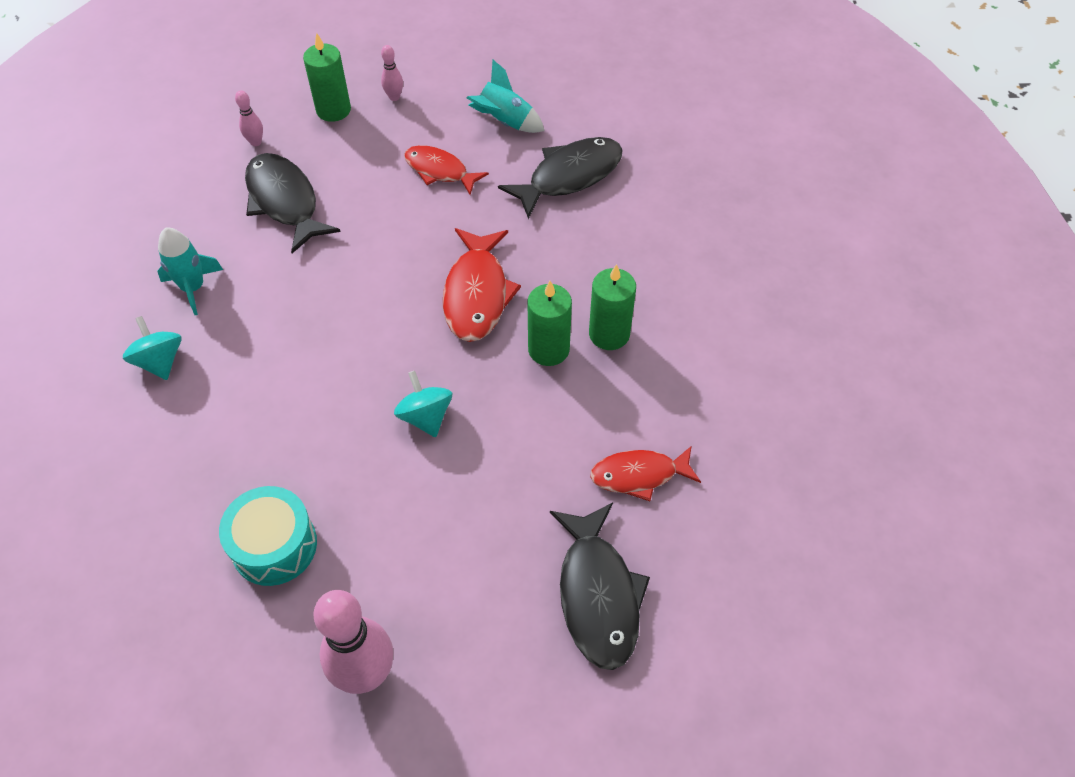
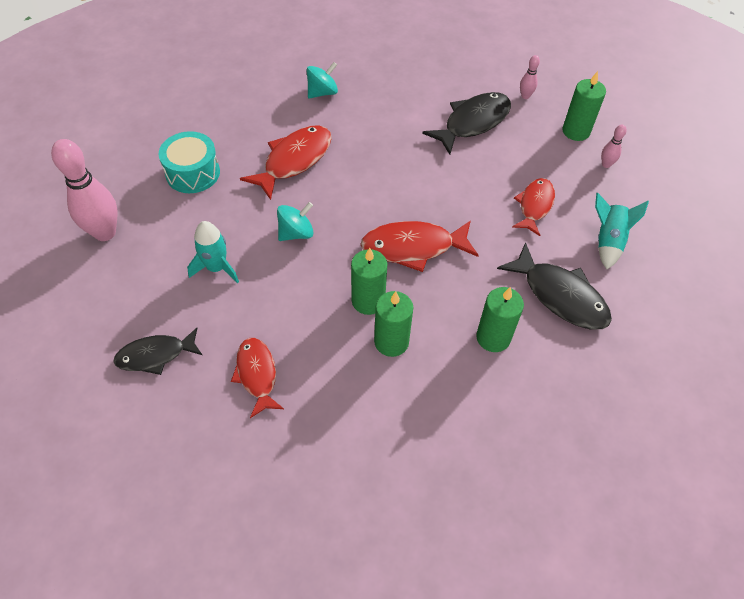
camera: 80 degrees right, 0 degrees up
turquoise rocket [157,228,223,315] -> turquoise rocket moved to [187,221,239,283]
black fish [550,503,650,670] -> black fish [113,328,202,375], size x0.67
none -> red fish [240,125,332,200]
none -> green candle [476,287,524,352]

